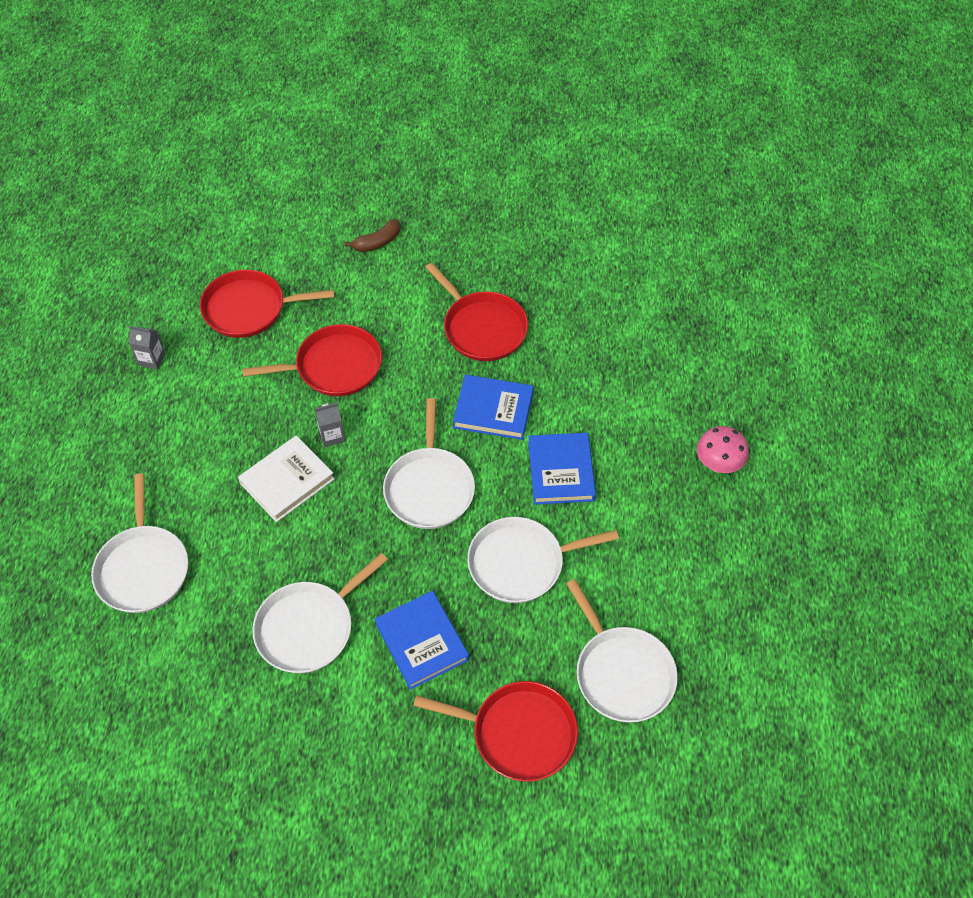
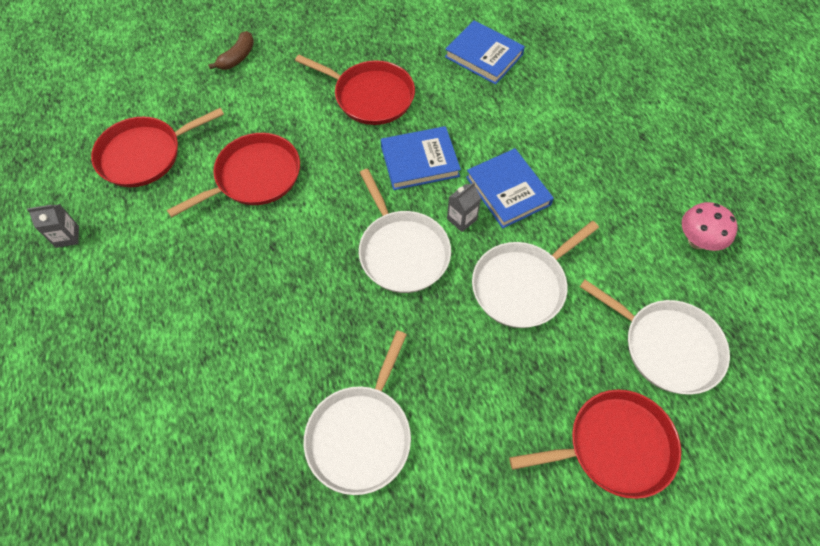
camera: 25 degrees left, 5 degrees up
white pan [91,473,188,613] -> none
white book [238,435,334,522] -> none
grey carton [314,403,345,447] -> grey carton moved to [447,182,481,232]
blue book [375,591,469,690] -> blue book moved to [445,20,525,85]
pink mushroom [697,426,749,473] -> pink mushroom moved to [682,202,738,251]

